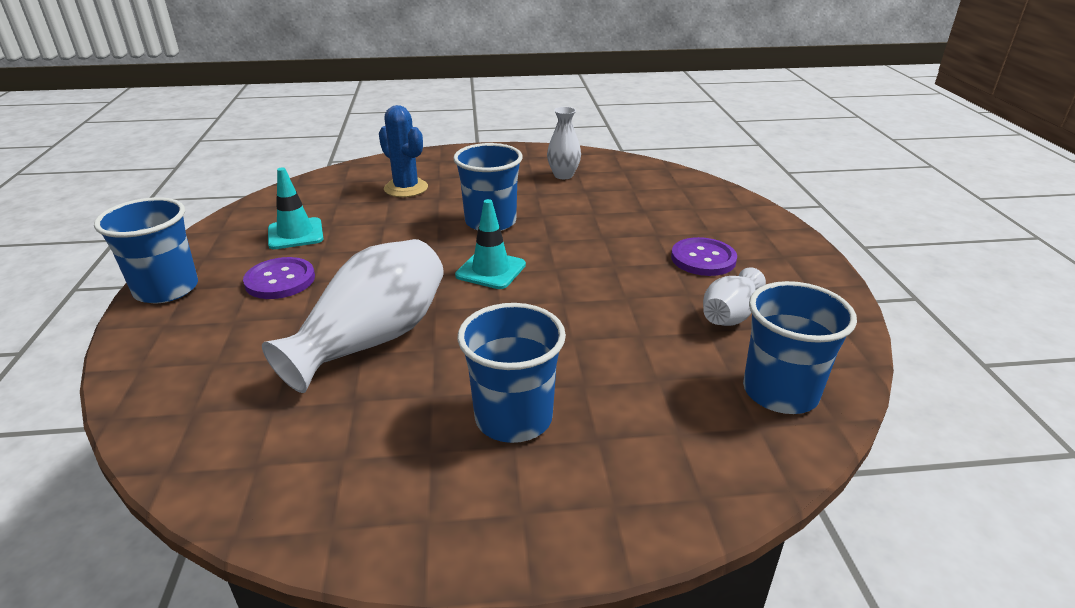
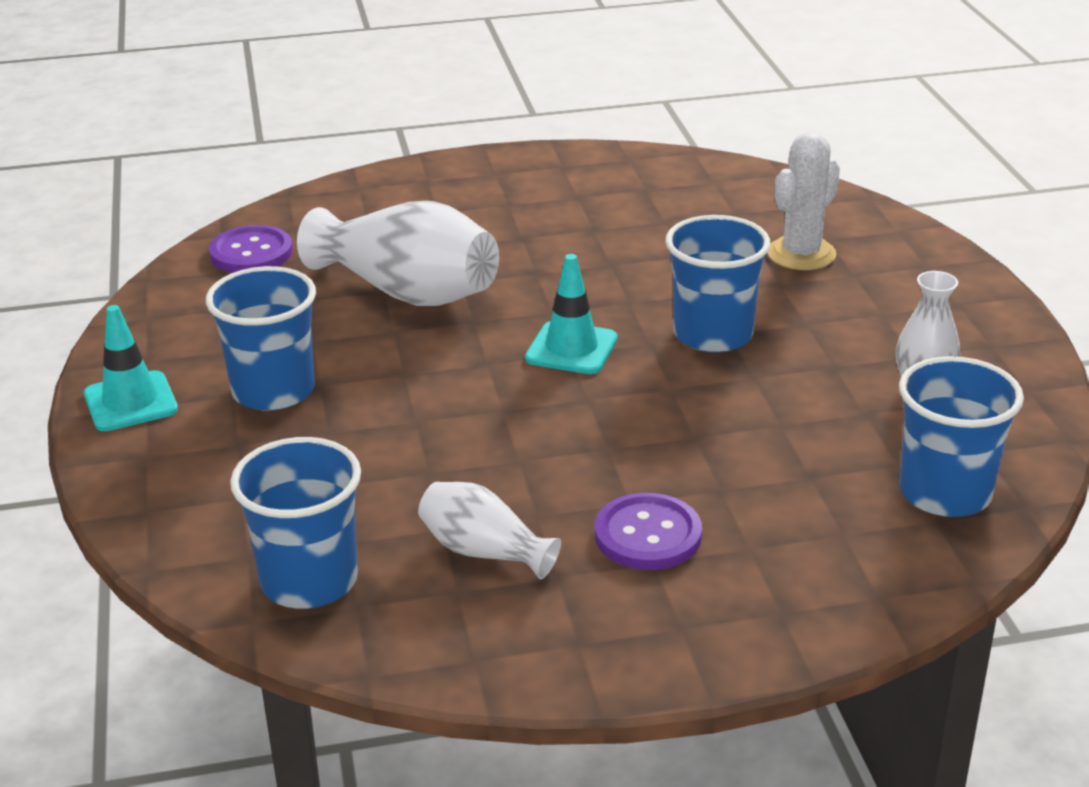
camera: 85 degrees right, 0 degrees up
blue cup [94,197,198,303] -> blue cup moved to [899,356,1024,517]
purple button [243,257,315,299] -> purple button moved to [209,225,293,273]
turquoise traffic cone [268,167,323,249] -> turquoise traffic cone moved to [84,305,178,431]
blue cactus [379,105,428,197] -> white cactus [767,132,840,270]

